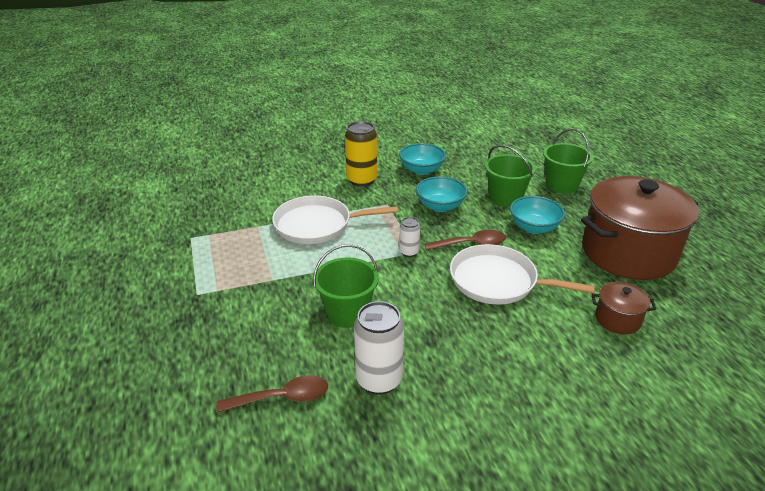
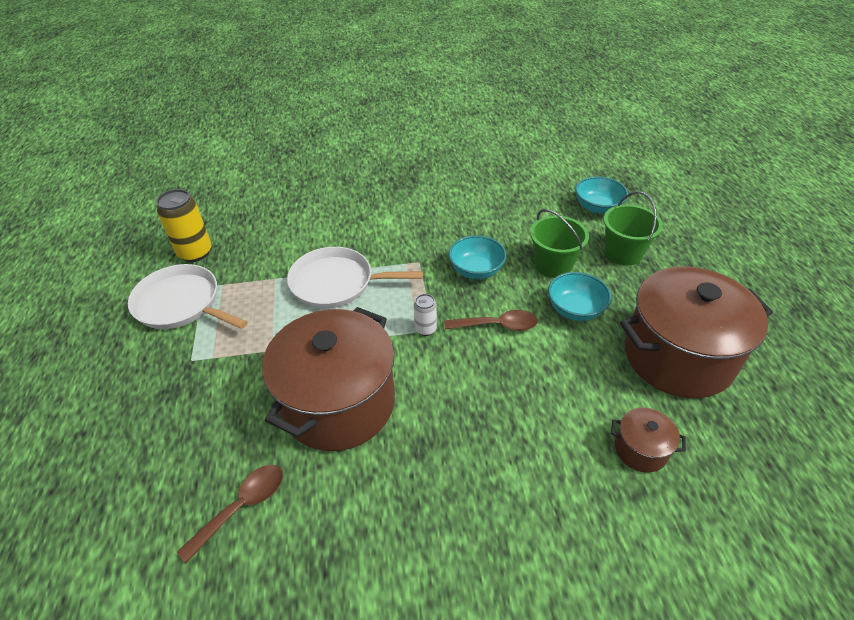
camera: 10 degrees right, 10 degrees up
brown spoon [216,375,328,413] -> brown spoon turned 45 degrees counterclockwise [177,465,283,563]
green bucket [313,244,379,328] -> brown pot [262,307,395,451]
yellow can [345,121,377,187] -> yellow can moved to [156,189,212,262]
white can [354,301,404,395] -> none
turquoise bowl [399,143,446,175] -> turquoise bowl moved to [575,176,628,214]
white pan [450,244,596,305] -> white pan moved to [128,264,248,329]

